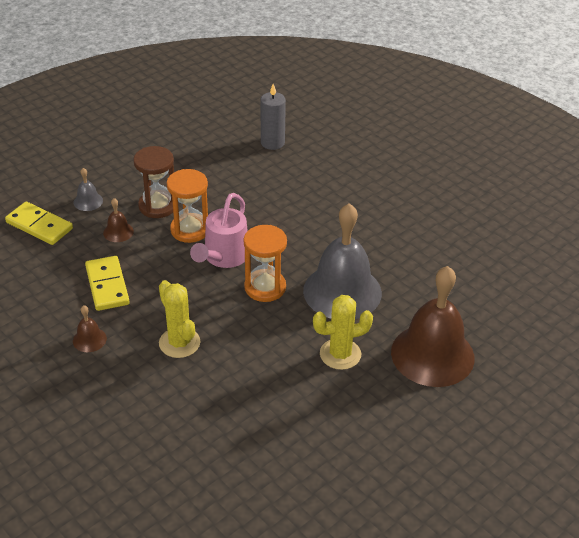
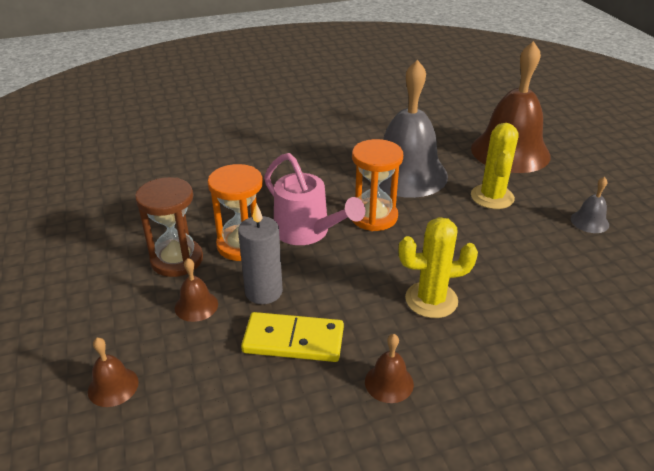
camera: 65 degrees left, 5 degrees down
yellow domino [5,202,73,245] -> brown bell [88,338,139,407]
grey bell [74,168,103,211] -> grey bell moved to [571,177,609,233]
grey candle [261,84,286,150] -> grey candle moved to [238,203,283,304]

